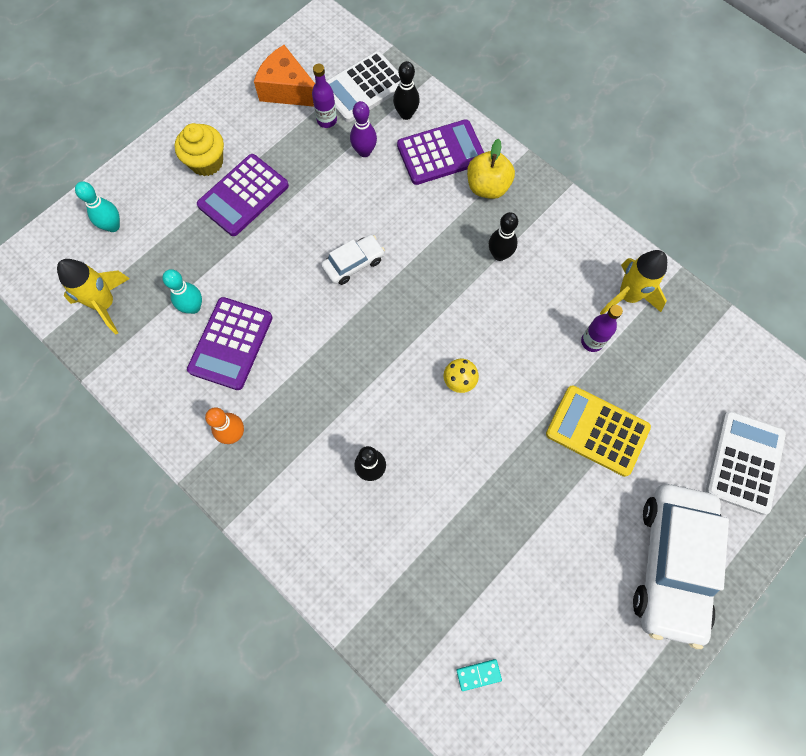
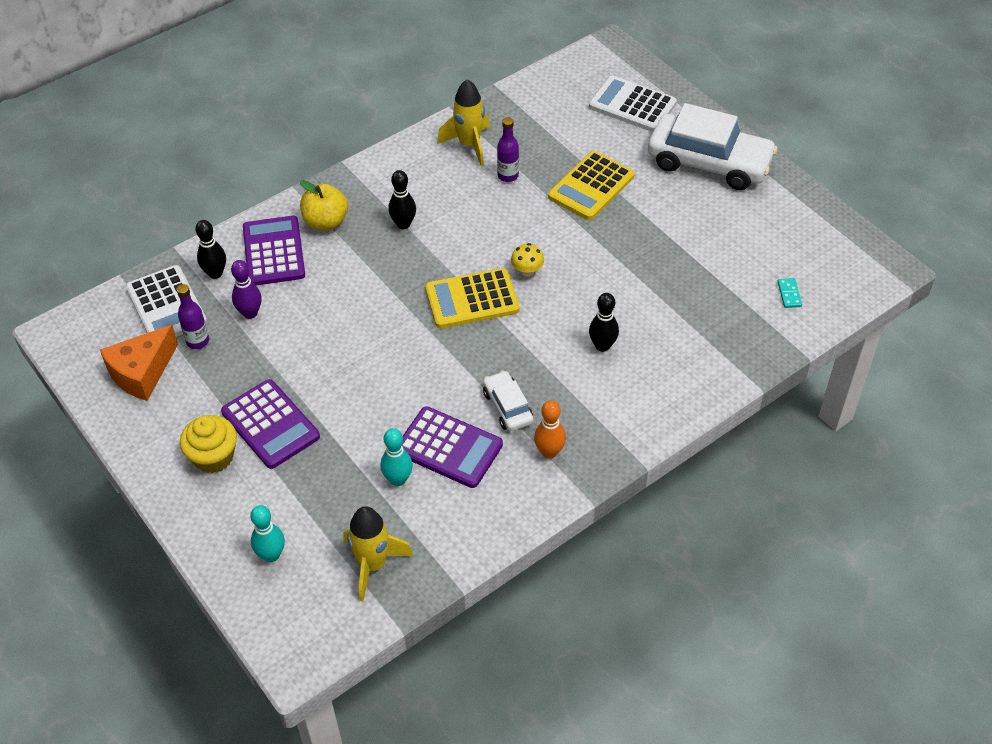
camera: 80 degrees left, 20 degrees down
white car [321,235,385,285] -> white car moved to [483,371,534,431]
none -> yellow calculator [425,268,520,329]

